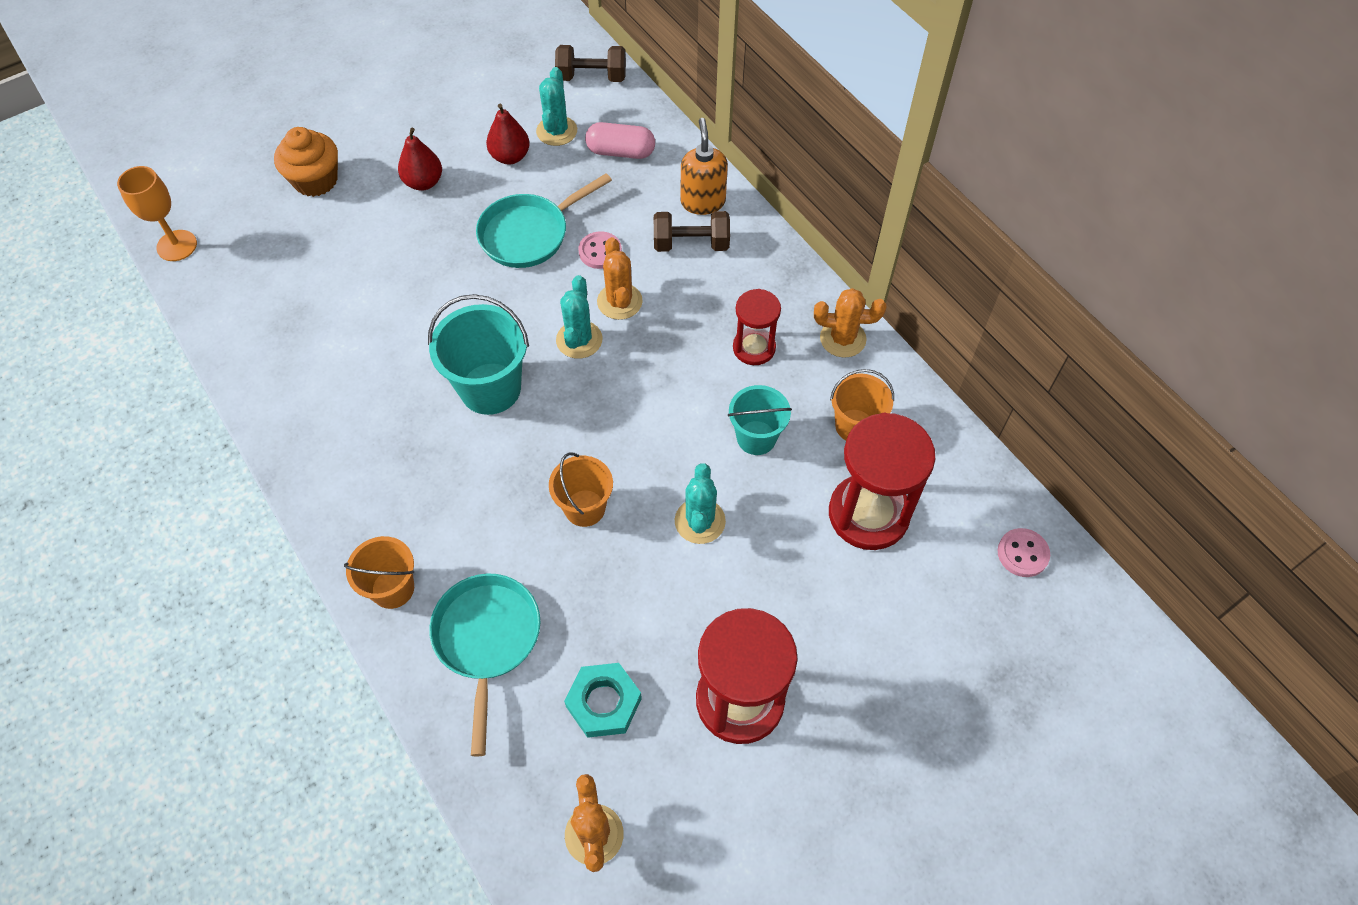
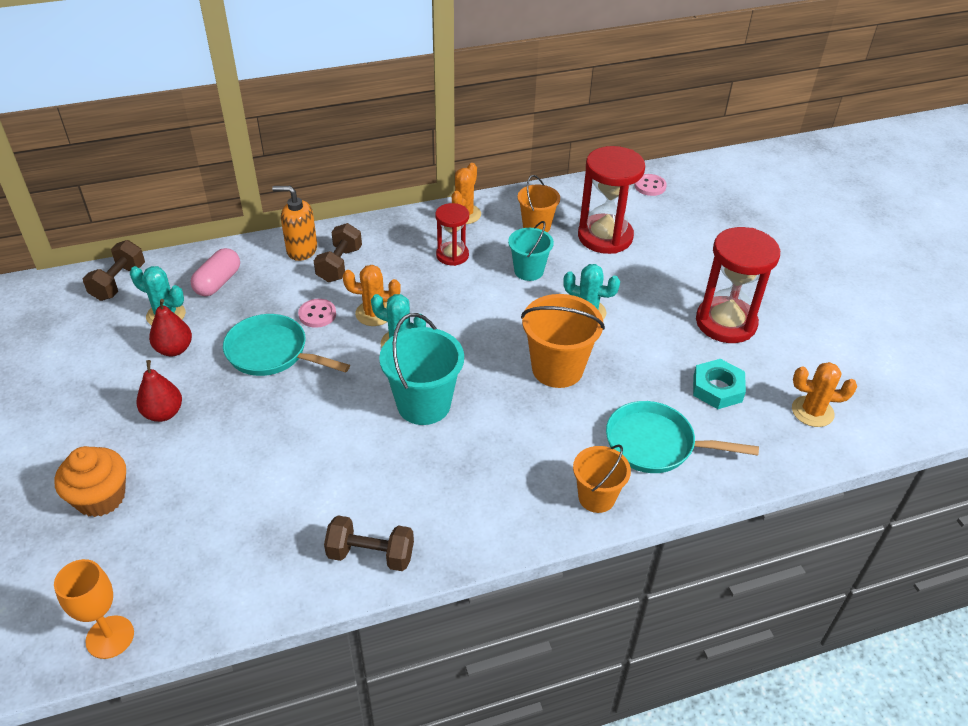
camera: 75 degrees left, 15 degrees down
turquoise pan [476,173,612,268] -> turquoise pan turned 135 degrees clockwise [223,314,350,376]
orange bucket [549,452,613,527] -> orange bucket [521,294,605,388], size x1.57
none -> brown dumbbell [324,515,414,571]

